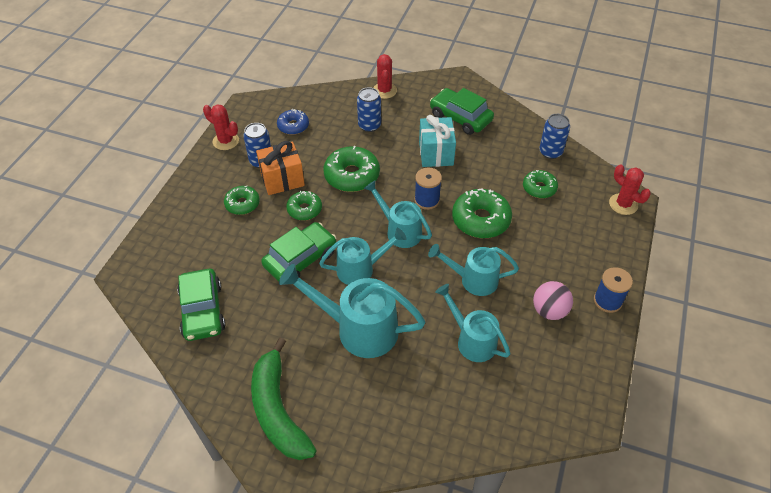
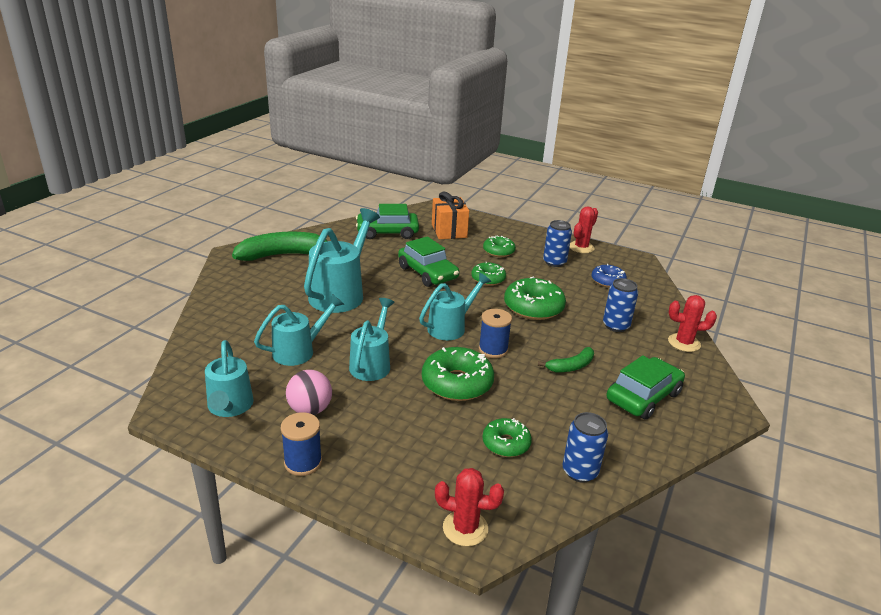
camera: 95 degrees right, 20 degrees down
orange gift [256,141,305,195] -> orange gift moved to [432,192,469,239]
turquoise watering can [319,228,406,285] -> turquoise watering can moved to [205,340,254,417]
turquoise gift [419,115,456,167] -> green banana [538,347,594,372]
red cactus [609,164,651,215] -> red cactus turned 45 degrees clockwise [435,468,504,547]

